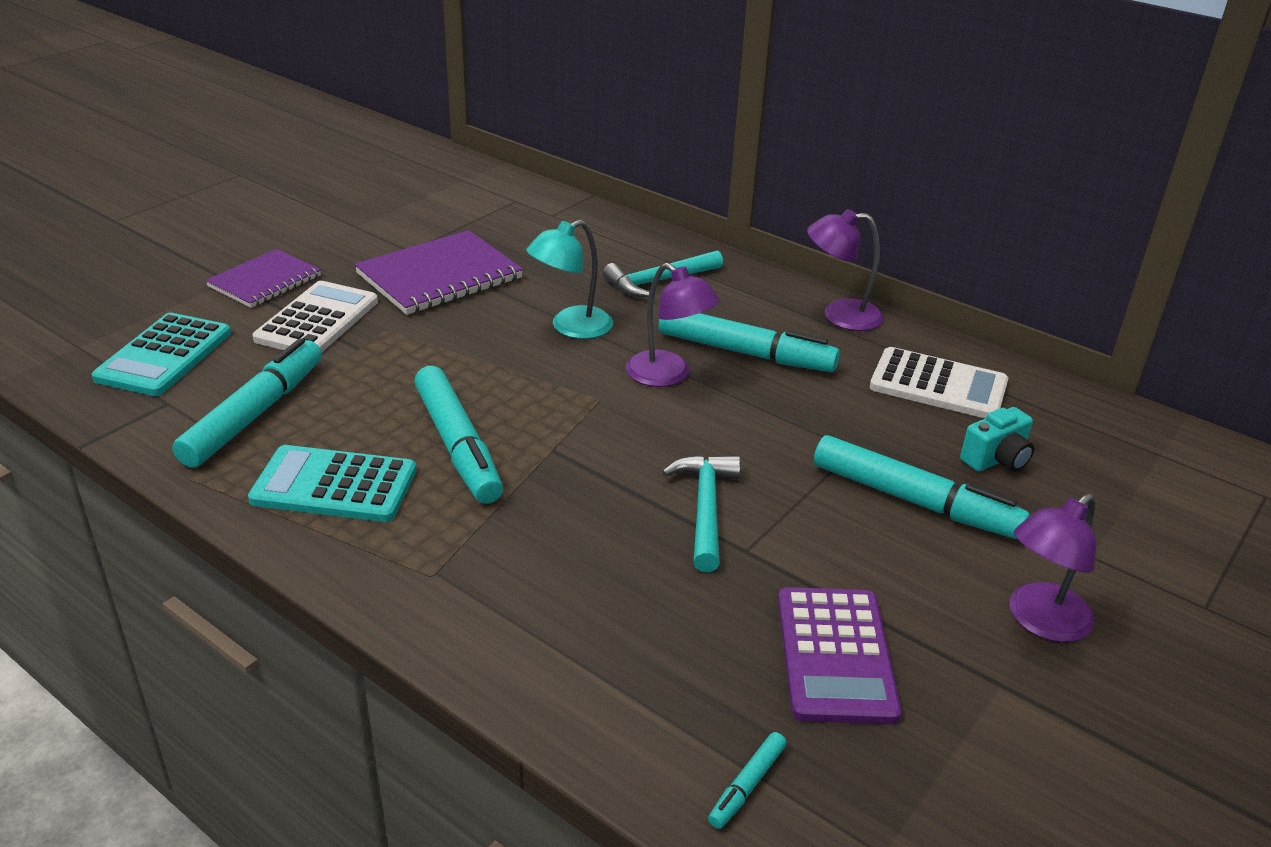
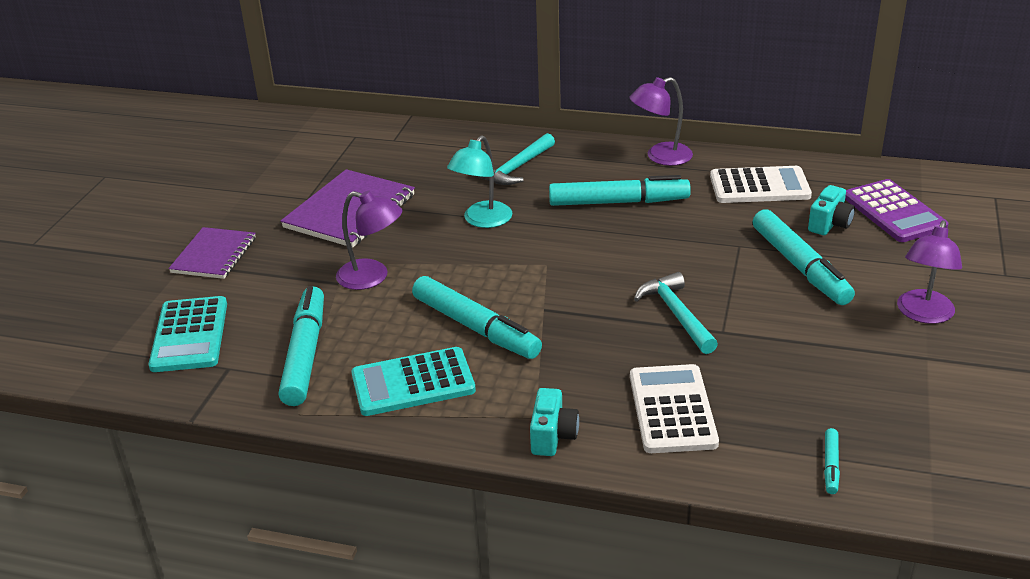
camera: 20 degrees left, 0 degrees up
white calculator [253,281,378,352] -> white calculator moved to [630,364,719,453]
purple lamp [626,263,720,387] -> purple lamp moved to [336,191,403,290]
purple calculator [778,587,902,724] -> purple calculator moved to [845,179,949,242]
turquoise marker [814,435,1030,539] -> turquoise marker turned 60 degrees clockwise [753,209,855,305]
none -> turquoise camera [530,388,579,456]

